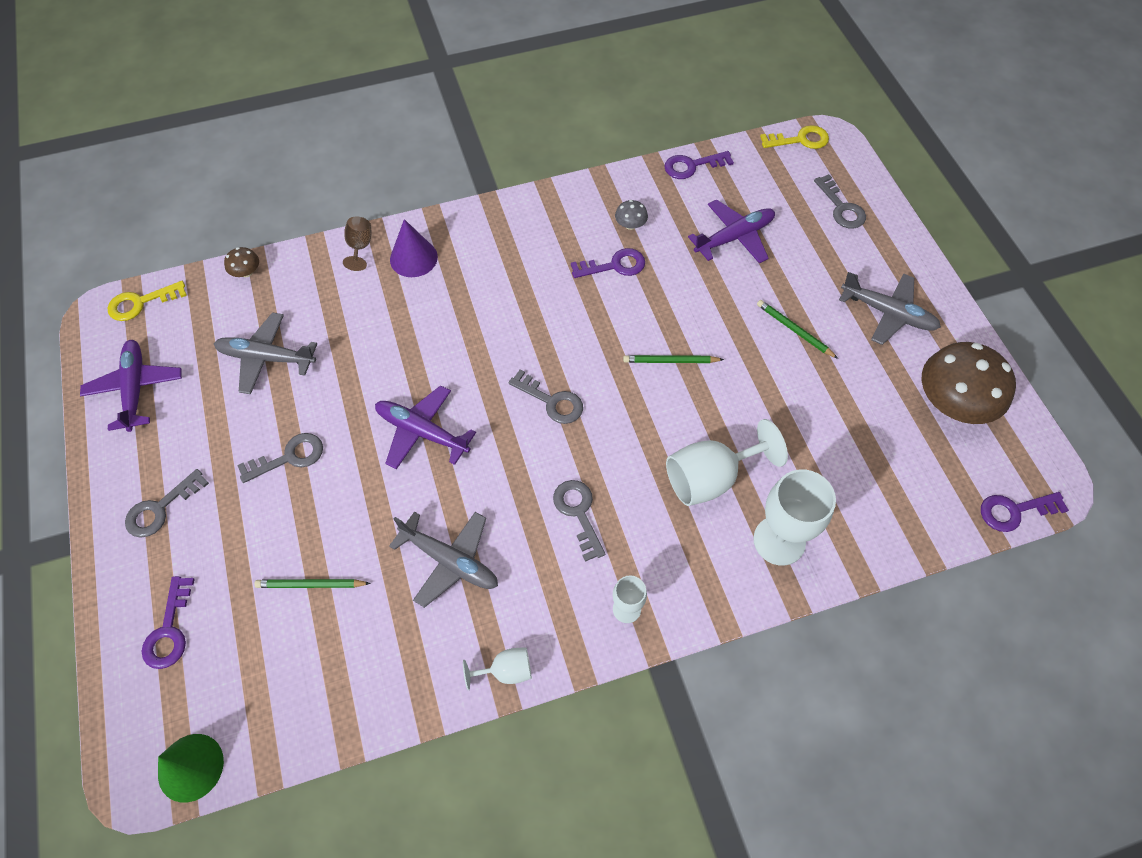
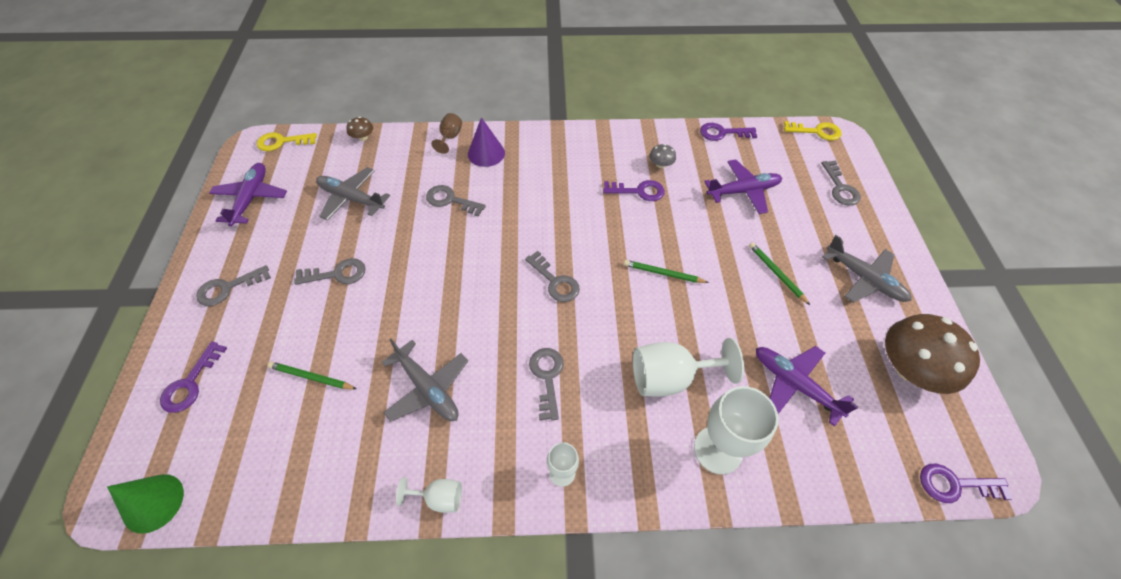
camera: 15 degrees right, 5 degrees down
purple plane [375,385,476,469] -> purple plane moved to [756,346,858,427]
none -> grey key [426,185,486,217]

